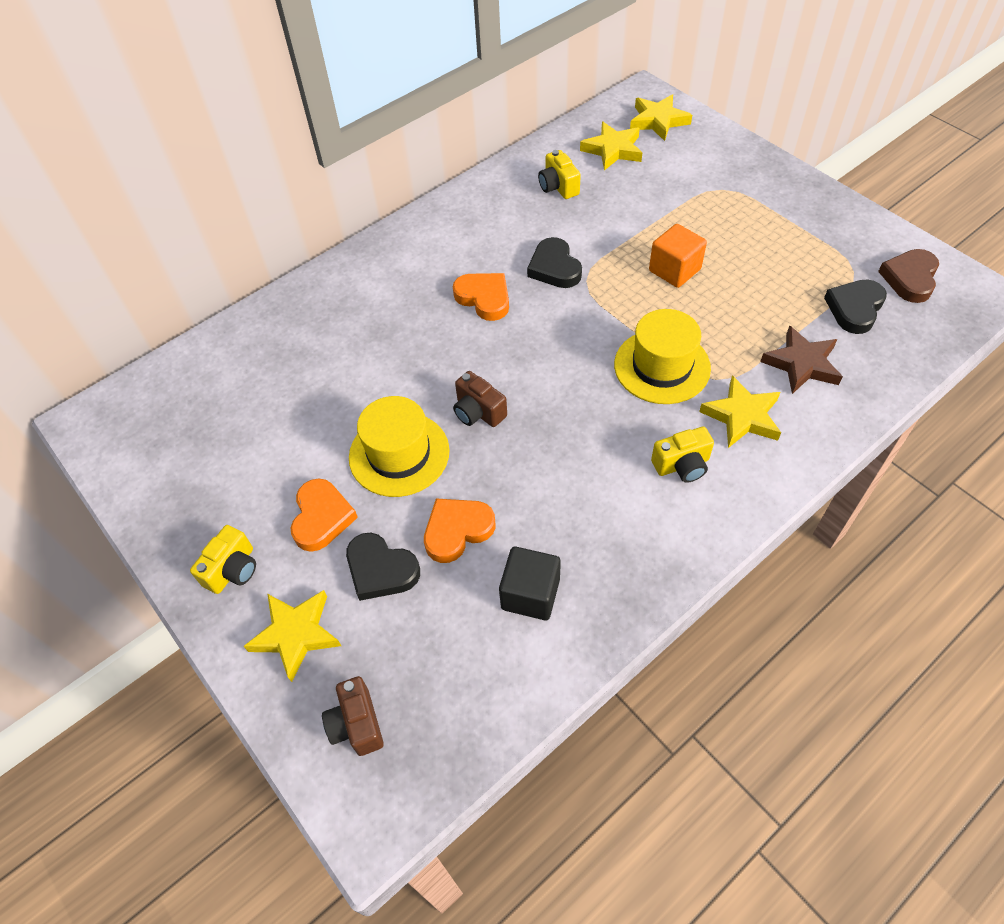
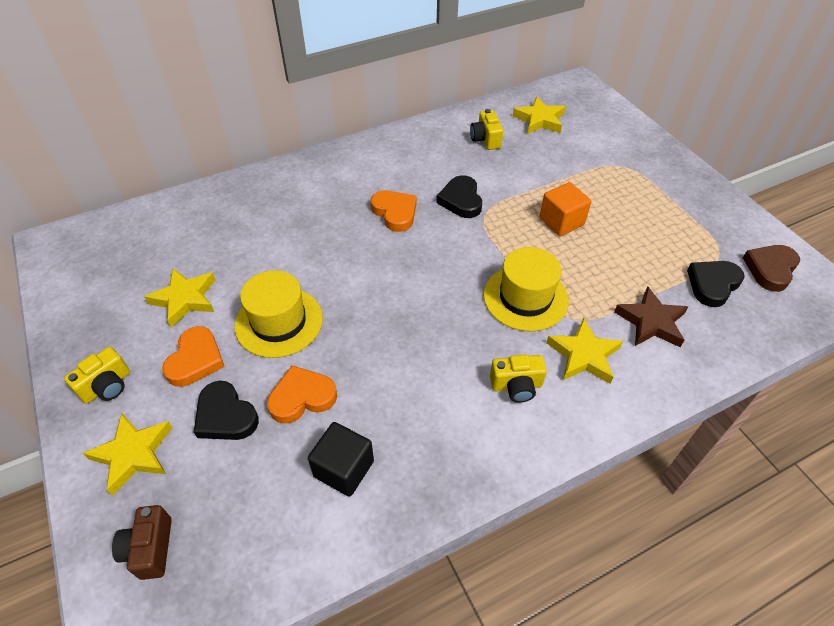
camera: 10 degrees right, 5 degrees down
brown camera [453,371,507,427] -> none
yellow star [630,94,692,141] -> yellow star moved to [144,268,216,328]

